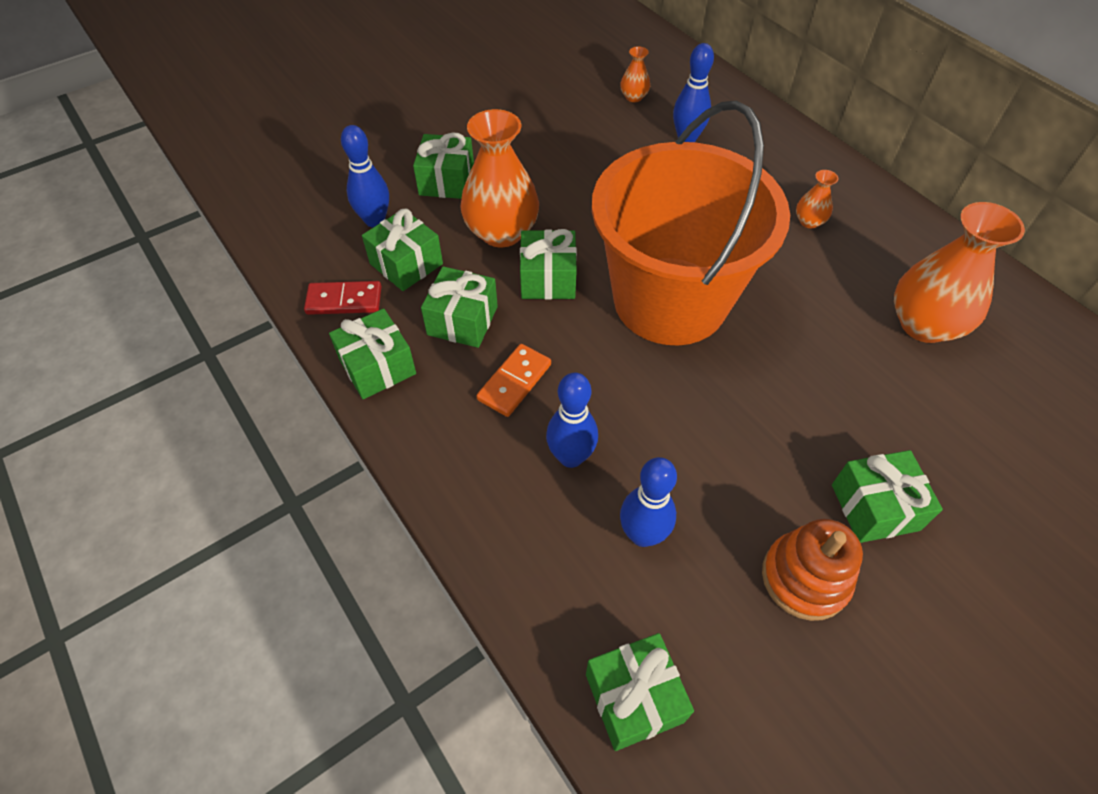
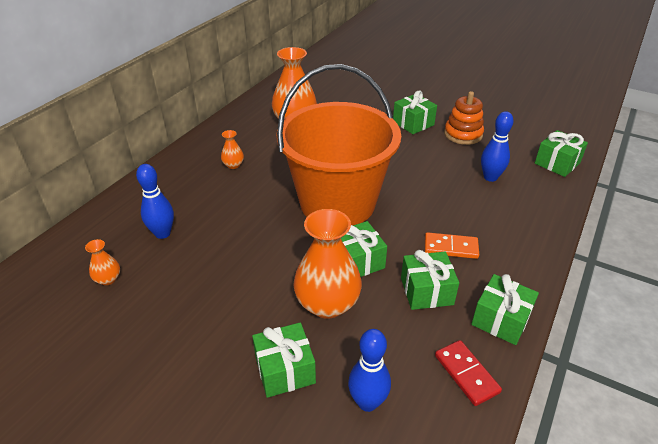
camera: 115 degrees left, 15 degrees down
green gift [362,209,443,291] -> none
blue bowling pin [546,372,598,468] -> none

